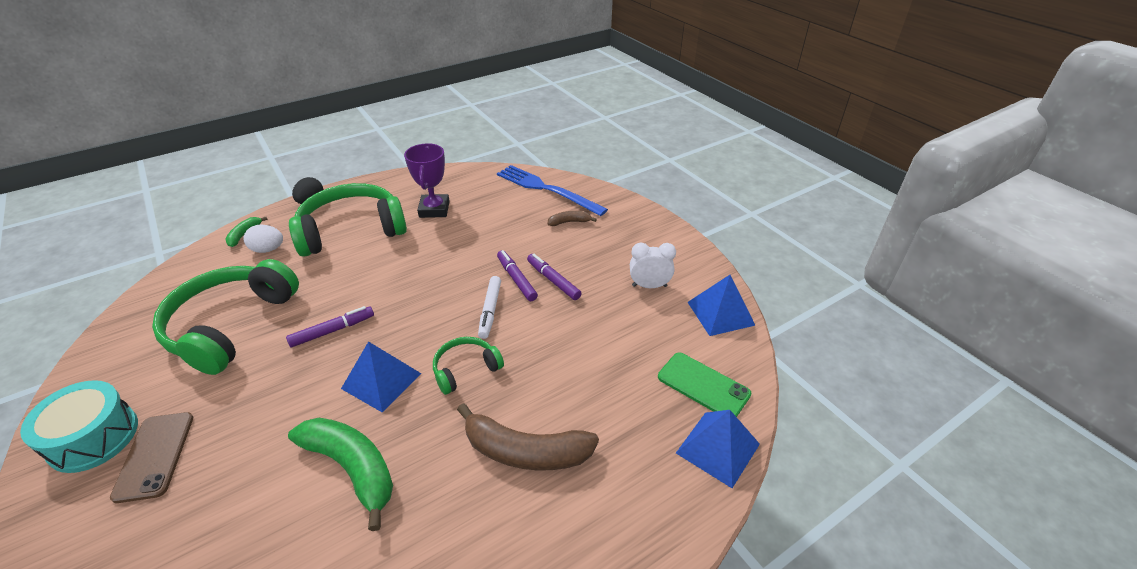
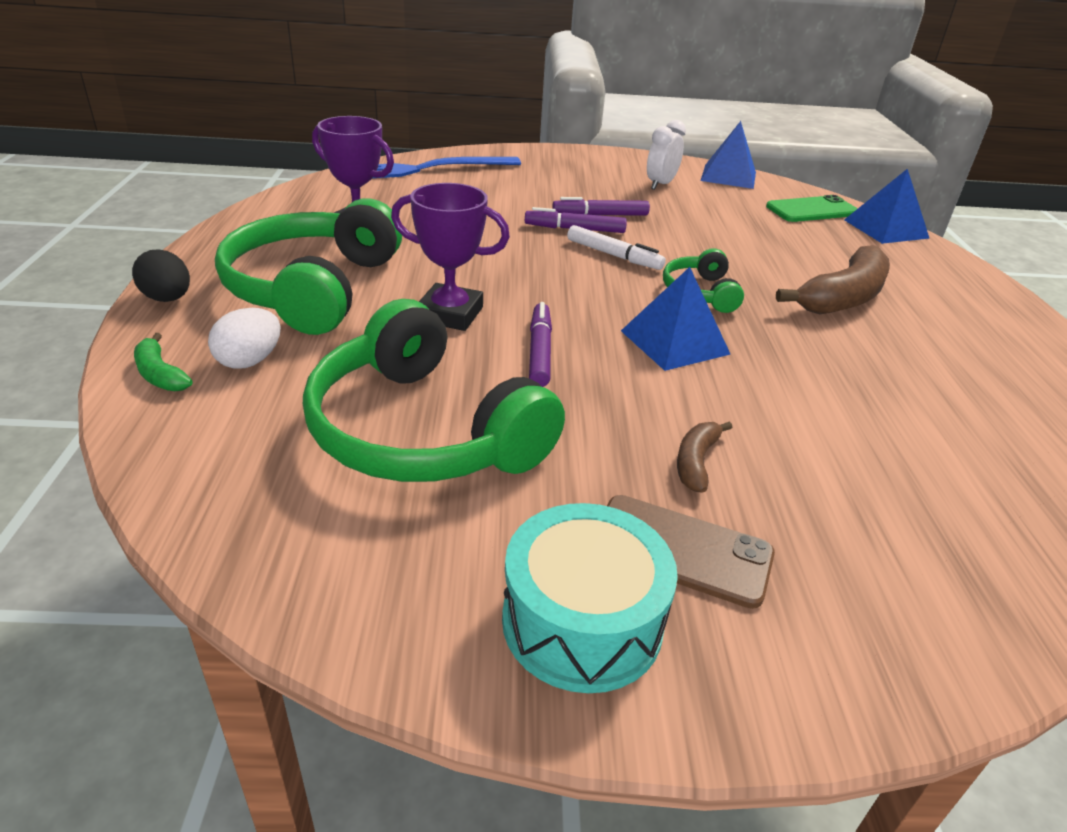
camera: 60 degrees left, 5 degrees down
green banana [288,418,393,531] -> none
brown banana [547,211,597,226] -> brown banana moved to [677,422,732,493]
none -> purple trophy [391,183,510,331]

